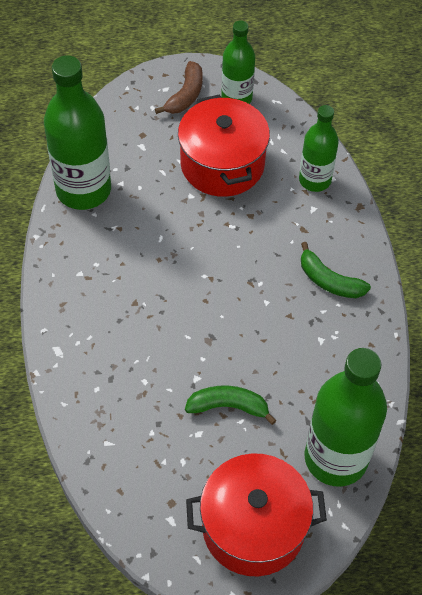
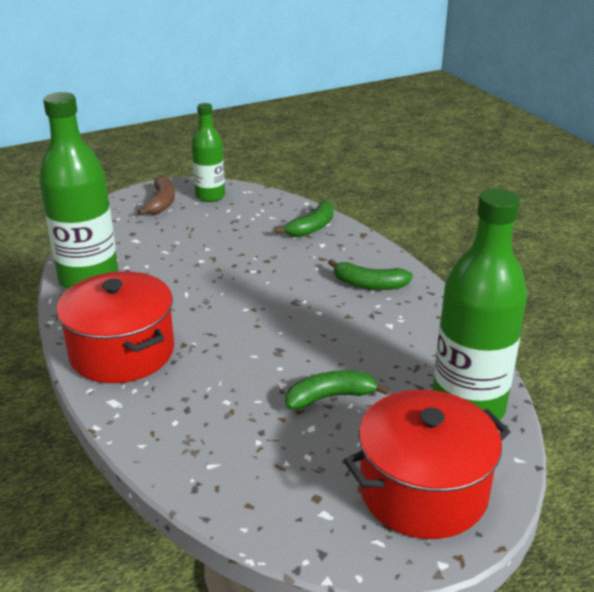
camera: 20 degrees left, 25 degrees down
red pot [178,94,270,197] -> red pot moved to [56,271,174,383]
green bottle [299,105,339,192] -> green banana [275,200,334,237]

